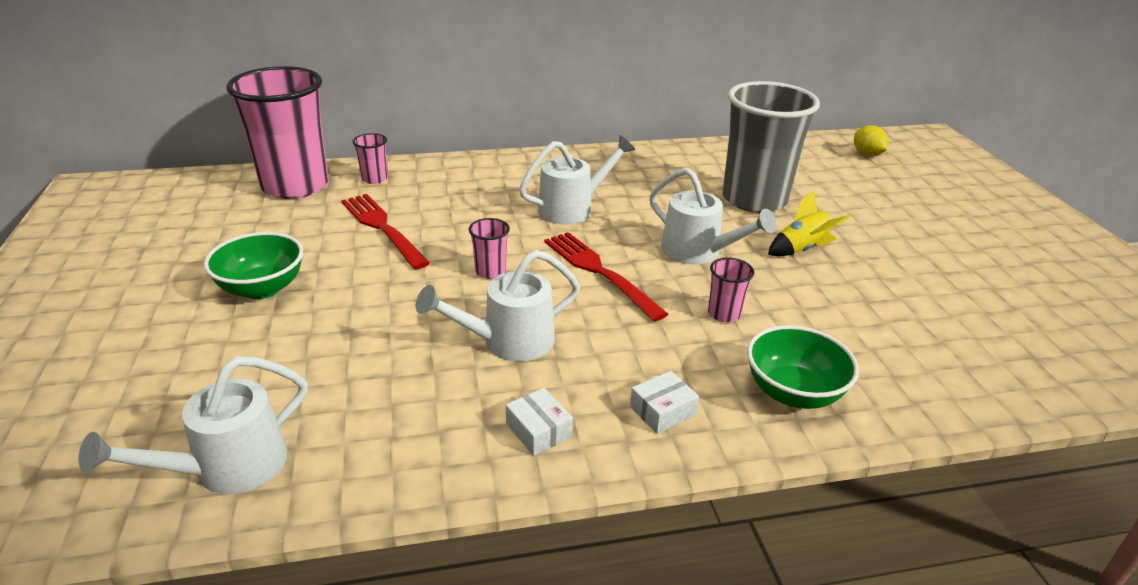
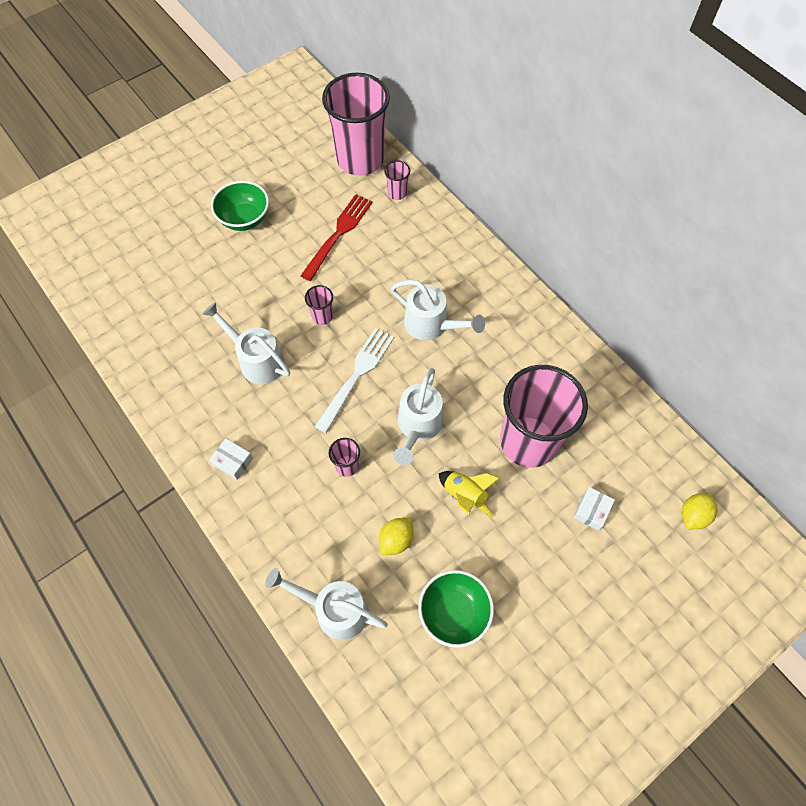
camera: 65 degrees right, 30 degrees up
white watering can [78,356,308,494] -> white watering can moved to [265,568,388,640]
white box [506,388,573,456] -> white box moved to [573,487,615,531]
red fork [544,232,668,321] -> white fork [315,328,394,433]
grey cup [722,81,820,213] -> pink cup [500,365,588,468]
green bowl [747,325,859,409] -> green bowl moved to [418,570,494,648]
none -> yellow lemon [379,518,413,555]

